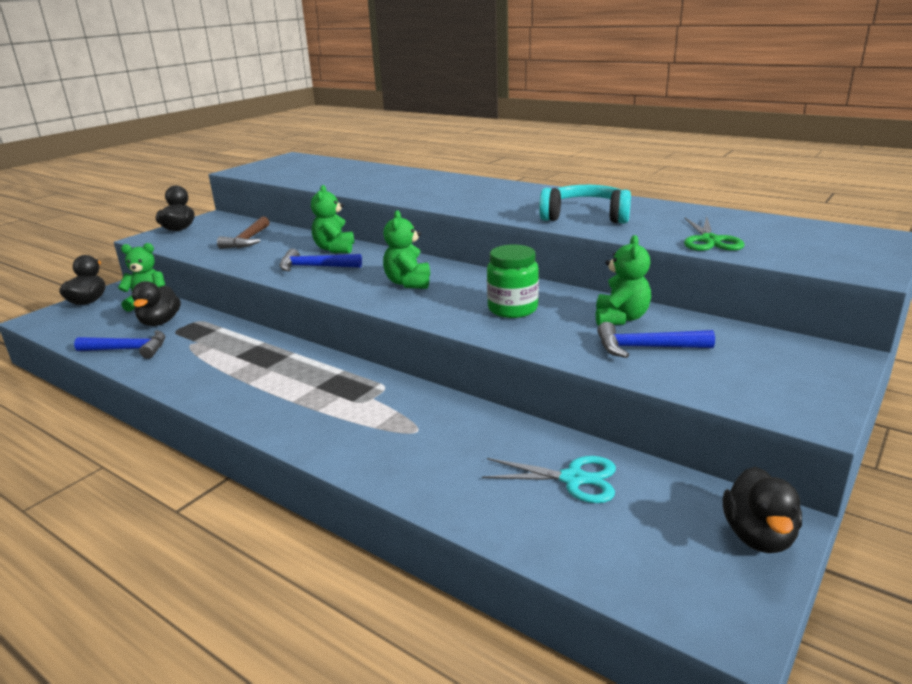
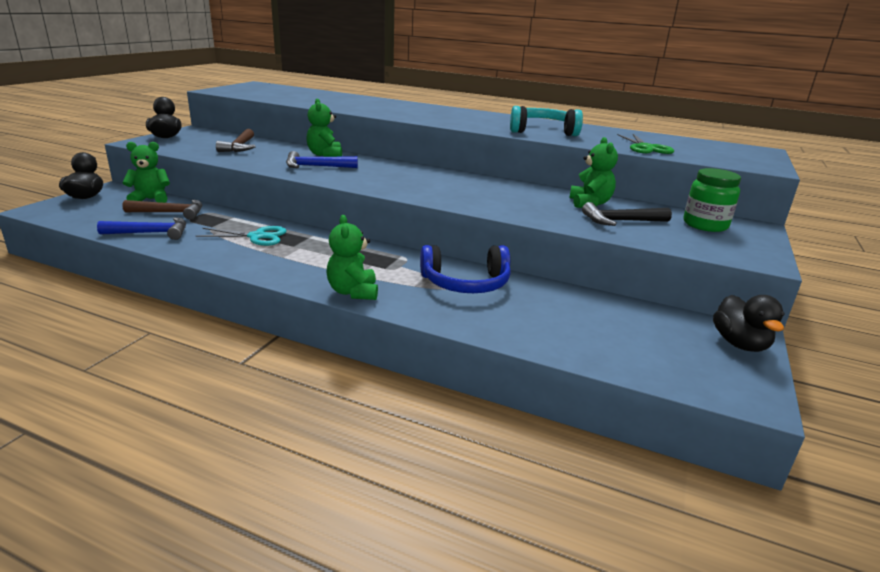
camera: 15 degrees left, 0 degrees up
black duck [132,281,181,326] -> brown hammer [122,200,202,220]
green teddy bear [383,210,430,289] -> green teddy bear moved to [326,215,378,300]
turquoise scissors [482,456,616,503] -> turquoise scissors moved to [196,226,287,246]
green jar [487,245,539,318] -> green jar moved to [684,168,741,232]
blue hammer [597,322,715,358] -> black hammer [582,202,672,226]
none -> blue headphones [420,245,511,293]

